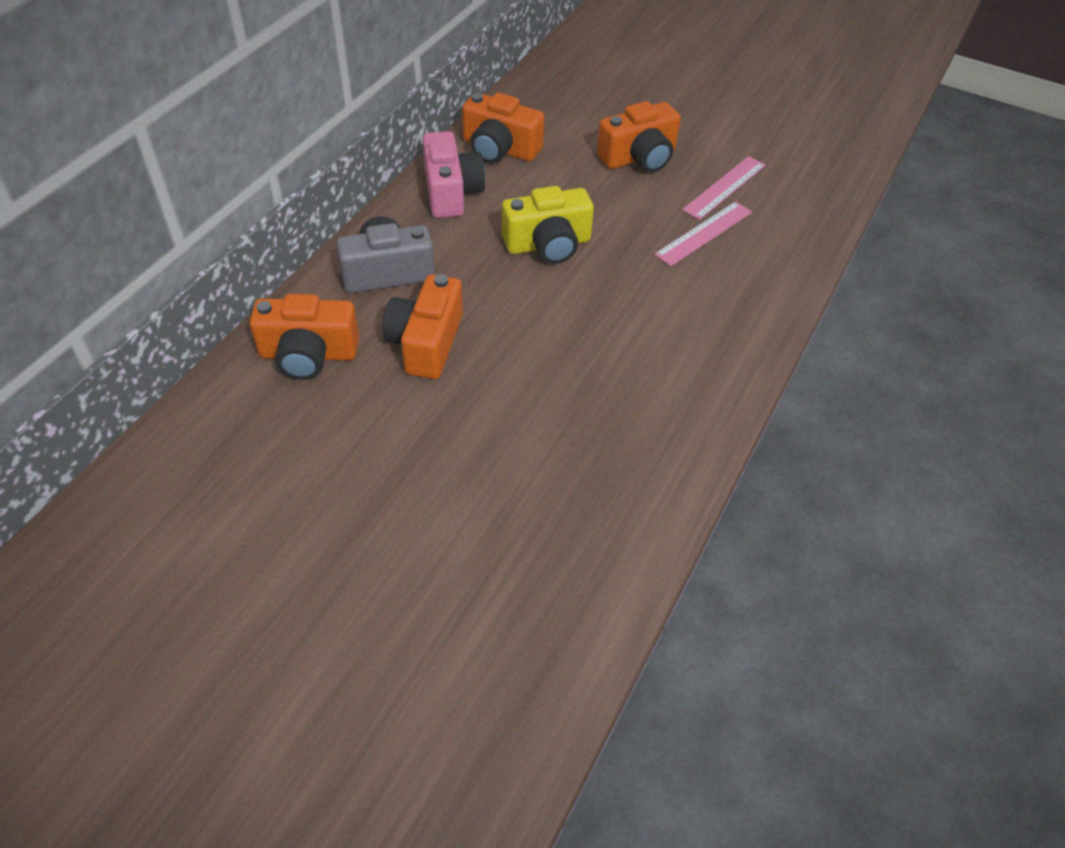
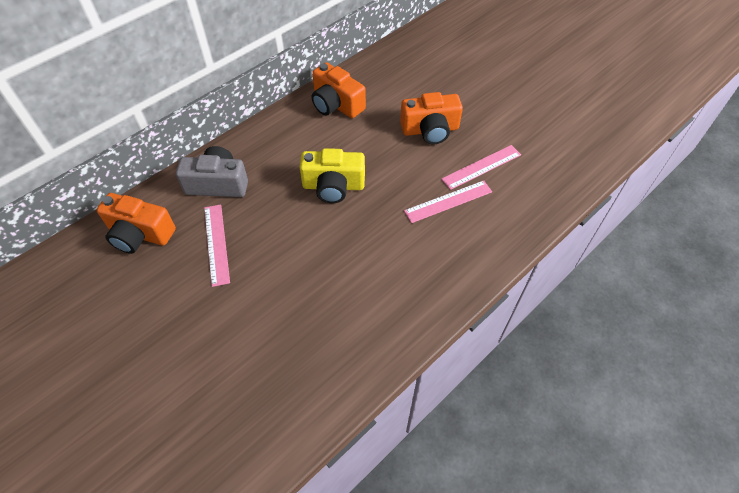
camera: 20 degrees right, 5 degrees up
orange camera [382,274,463,379] -> pink ruler [204,204,230,287]
pink camera [423,131,485,218] -> none

